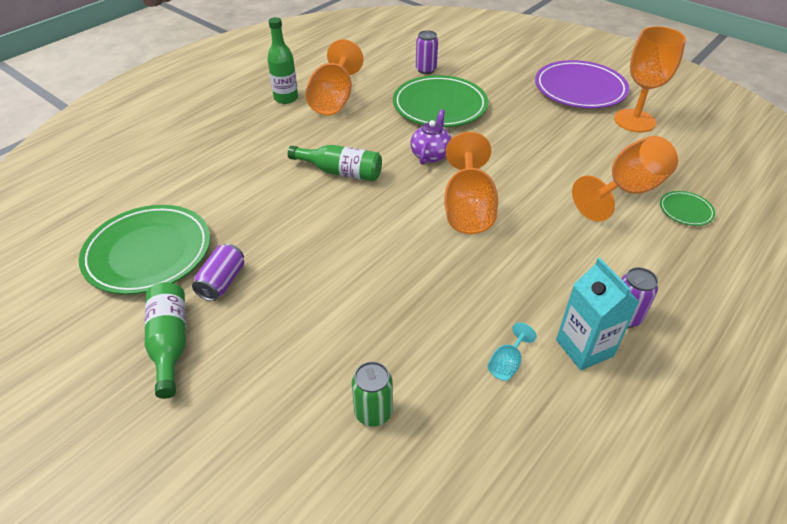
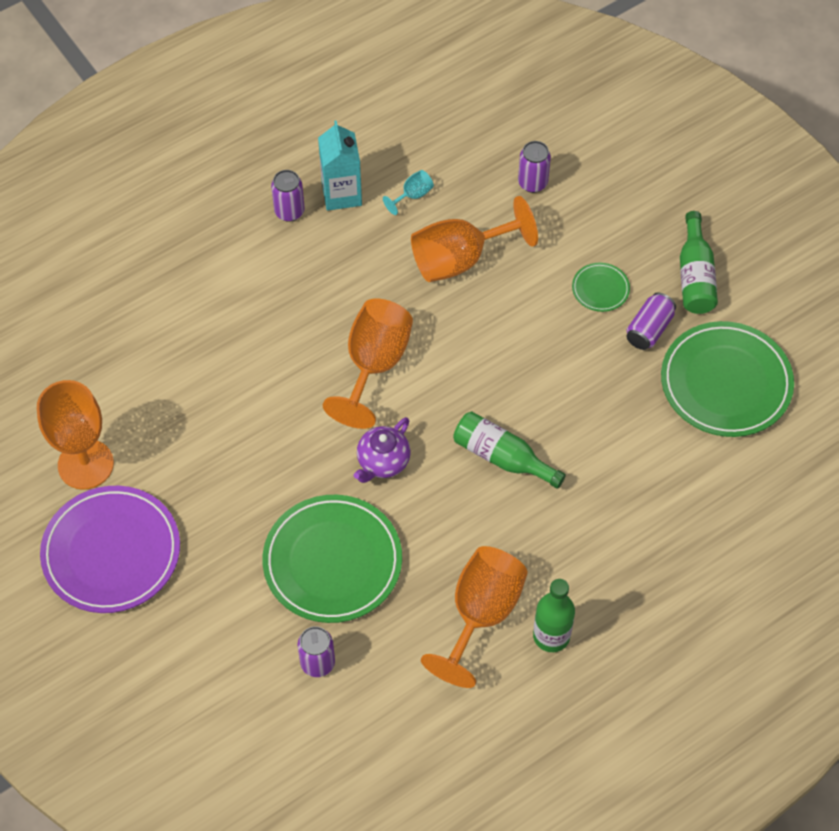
camera: 165 degrees left, 15 degrees up
green can [352,361,393,427] -> purple can [518,141,551,193]
orange goblet [572,136,678,222] -> orange goblet moved to [411,196,538,282]
green plate [660,191,715,226] -> green plate moved to [572,263,630,312]

